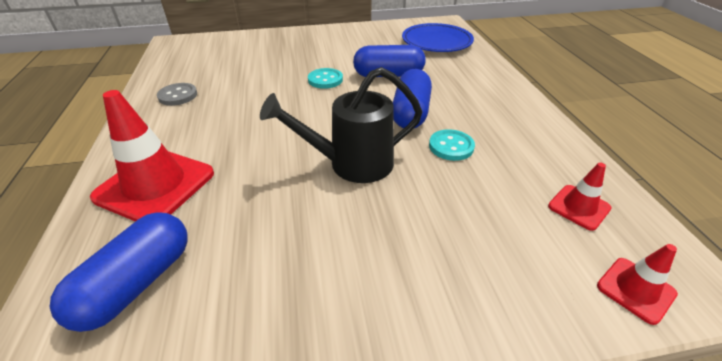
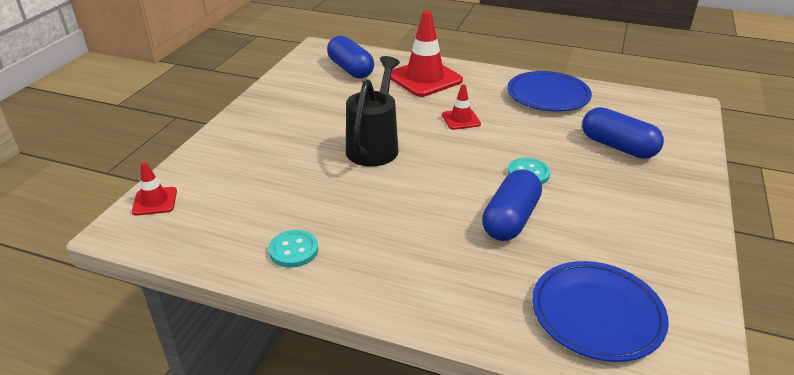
camera: 120 degrees right, 5 degrees down
grey button [157,83,197,106] -> blue plate [507,71,592,112]
blue capsule [393,69,432,128] -> blue capsule moved to [582,107,664,159]
turquoise button [429,129,475,161] -> turquoise button moved to [269,230,318,268]
red traffic cone [548,163,612,231] -> red traffic cone moved to [442,84,481,130]

